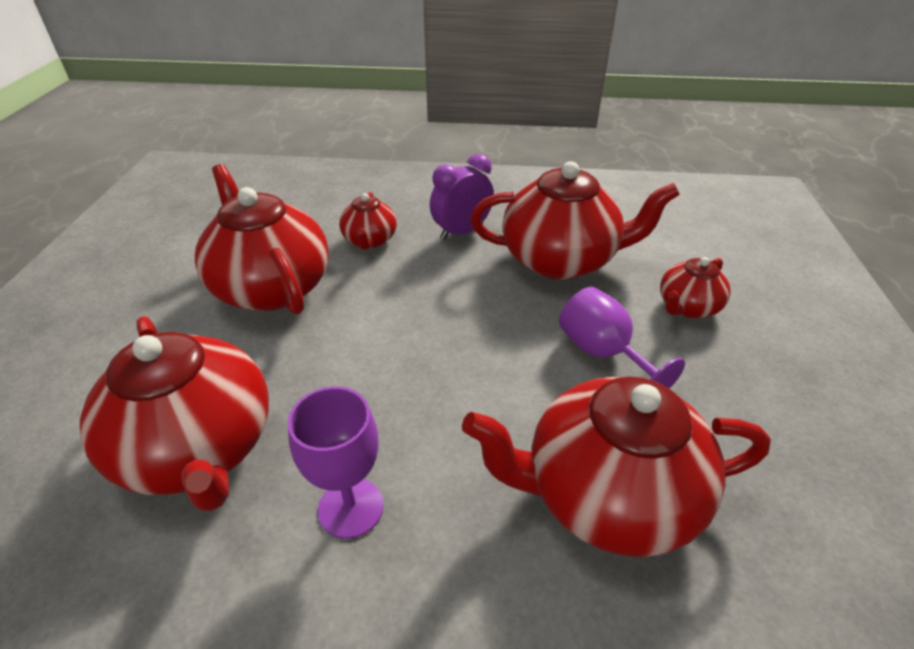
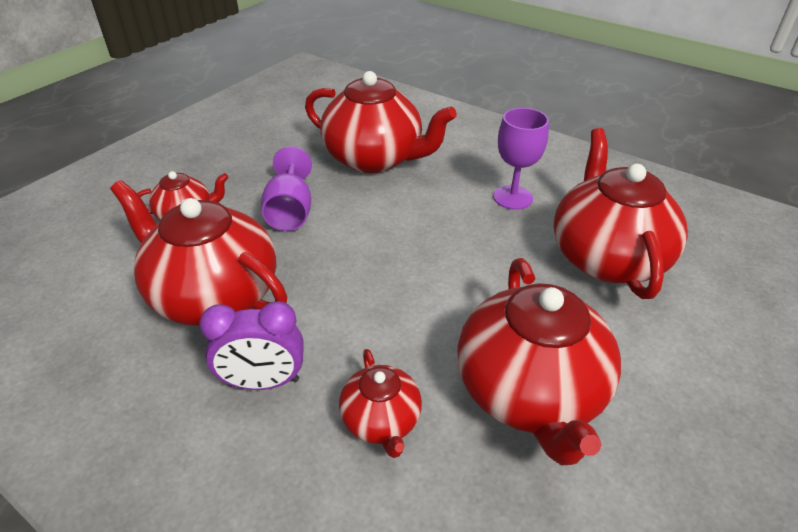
camera: 150 degrees left, 0 degrees up
red teapot [339,192,397,250] -> red teapot turned 135 degrees clockwise [339,349,422,458]

